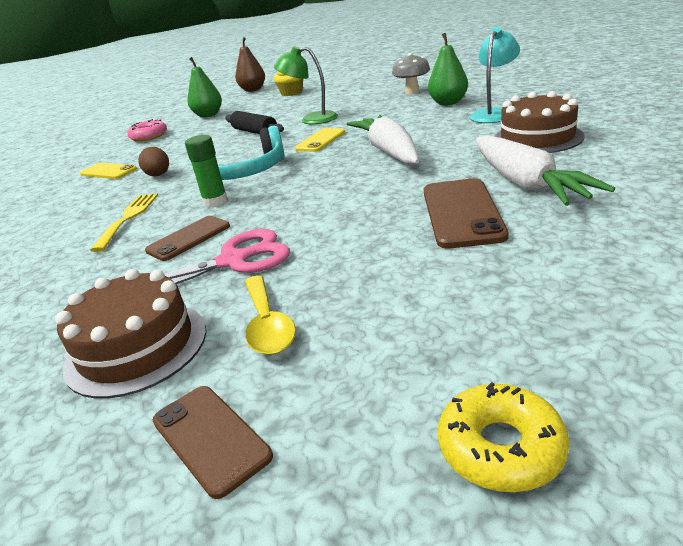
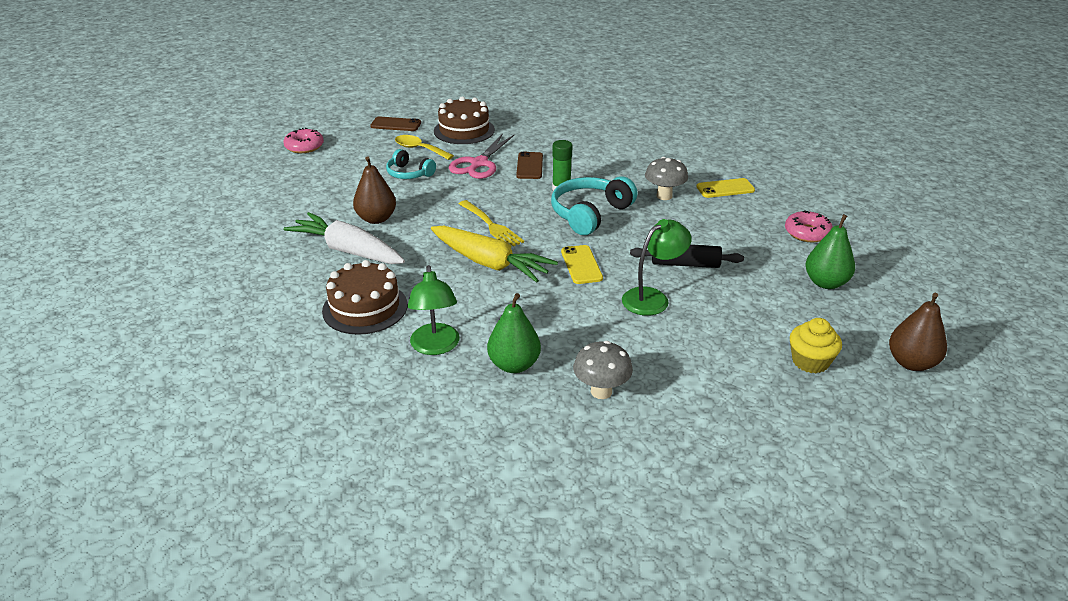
camera: 135 degrees right, 5 degrees up
yellow fork [90,193,158,252] -> yellow fork moved to [459,200,524,247]
brown egg [138,147,169,176] -> grey mushroom [645,157,688,200]
white carrot [347,115,419,165] -> yellow carrot [431,226,558,283]
brown phone [424,178,509,249] -> brown pear [353,156,396,224]
yellow donut [438,382,569,492] -> pink donut [283,128,324,153]
turquoise lamp [470,27,520,123] -> green lamp [407,265,460,355]
none -> turquoise headphones [386,149,436,179]

